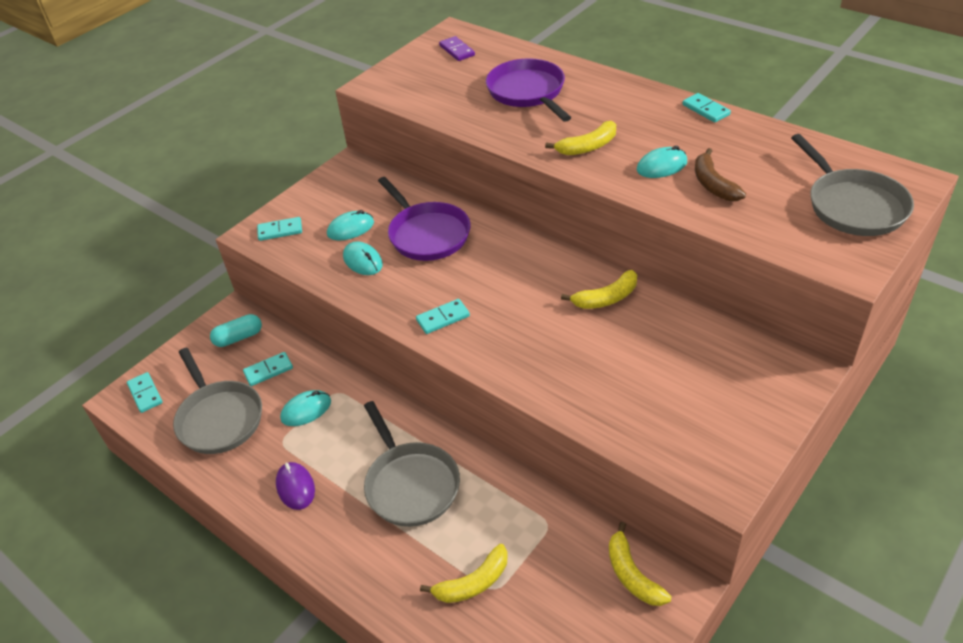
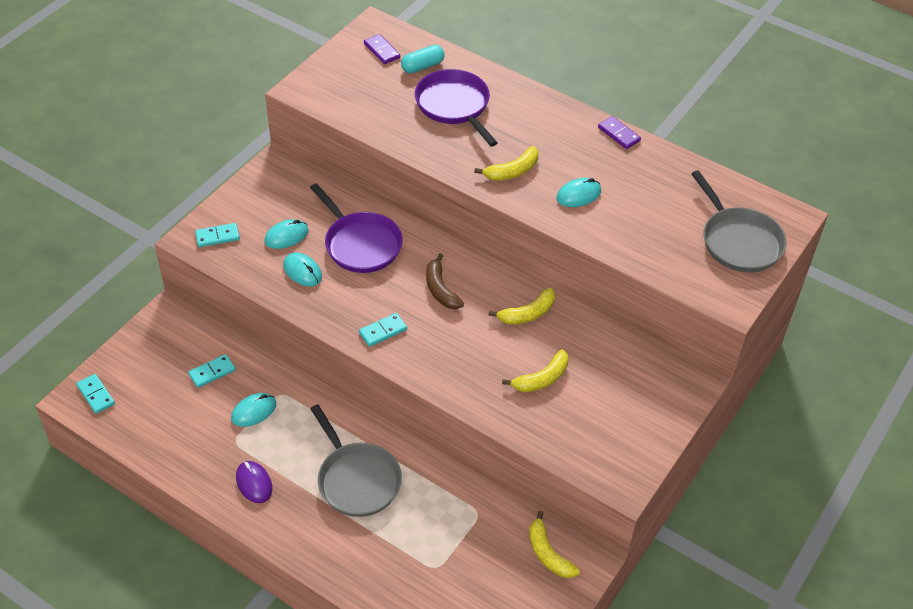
camera: 10 degrees left, 5 degrees up
grey pan [173,348,262,454] -> none
turquoise capsule [210,314,262,347] -> turquoise capsule moved to [401,45,444,73]
yellow banana [420,544,508,603] -> yellow banana moved to [502,349,569,392]
turquoise domino [682,93,731,123] -> purple domino [598,116,641,149]
brown banana [695,148,746,201] -> brown banana moved to [426,253,464,309]

